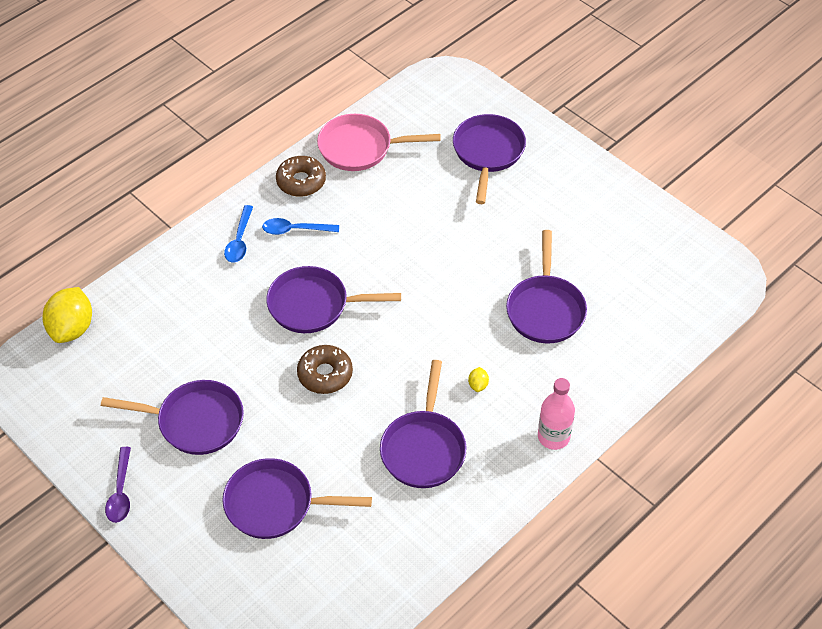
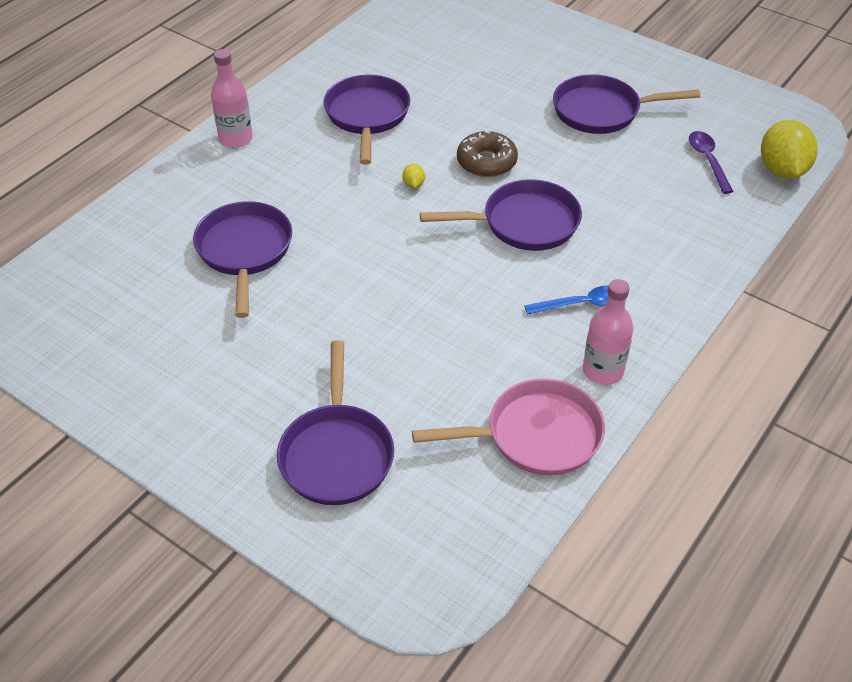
camera: 170 degrees right, 5 degrees down
purple spoon [105,447,131,523] -> purple spoon moved to [689,131,734,194]
purple pan [222,458,372,539] -> none
blue spoon [224,205,253,263] -> none
brown donut [276,156,326,197] -> pink bottle [583,279,633,385]
yellow lemon [468,367,489,392] -> yellow lemon moved to [402,164,425,189]

